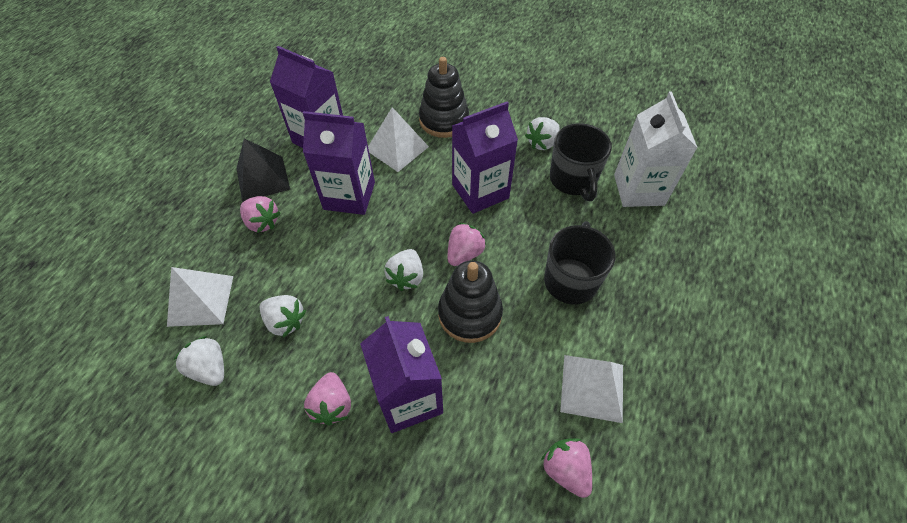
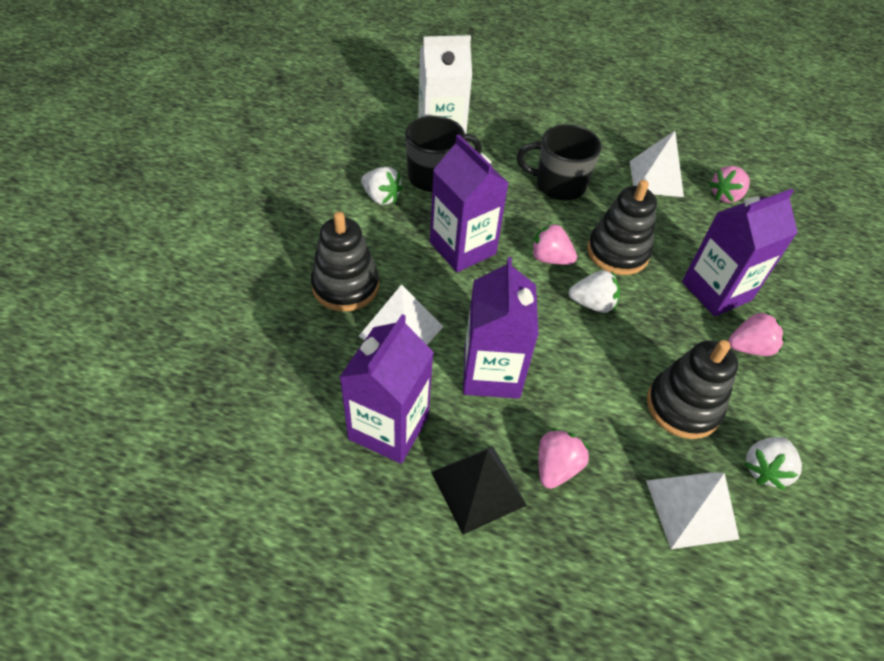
camera: 100 degrees left, 5 degrees down
white strawberry [260,295,306,337] -> black stacking toy [647,340,738,439]

